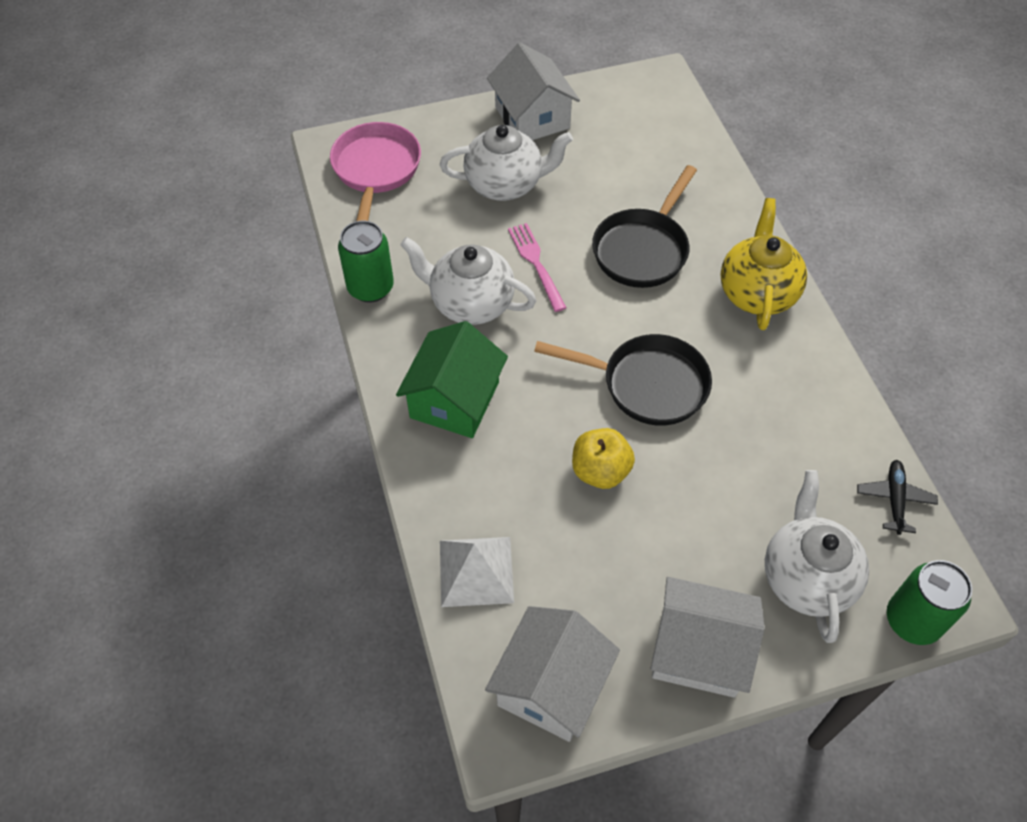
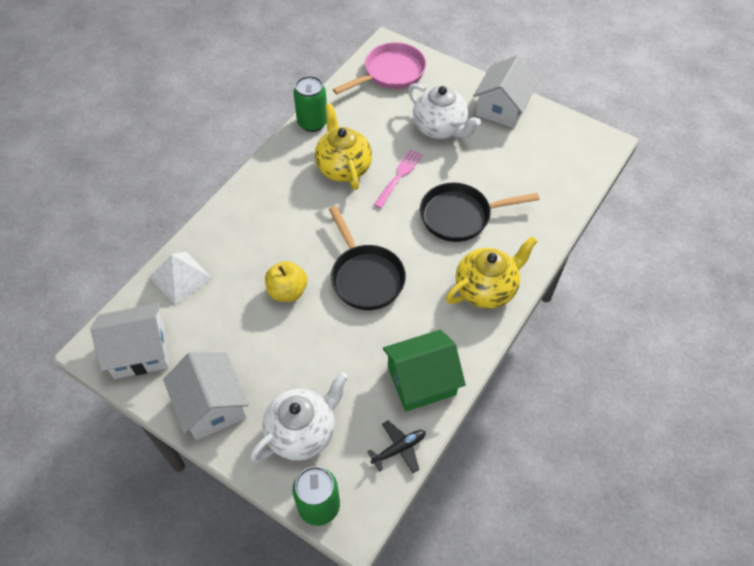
camera: 50 degrees right, 0 degrees up
green house [396,321,508,438] -> green house moved to [383,330,466,411]
white teapot [400,237,536,325] -> yellow teapot [315,104,372,190]

